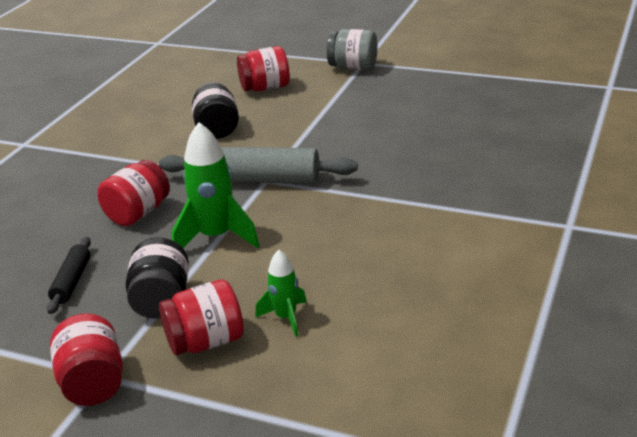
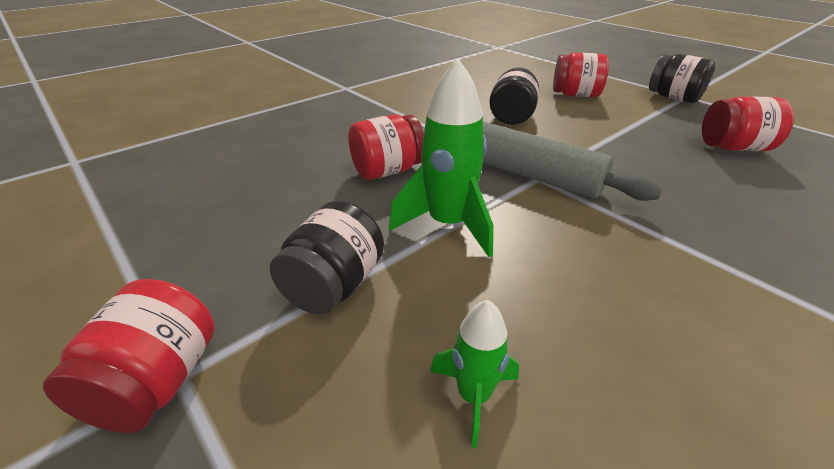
camera: 25 degrees right, 5 degrees up
black rolling pin [47,237,91,314] -> none
red jar [159,279,244,355] -> red jar moved to [702,96,794,151]
grey jar [327,29,377,70] -> black jar [649,54,715,103]

